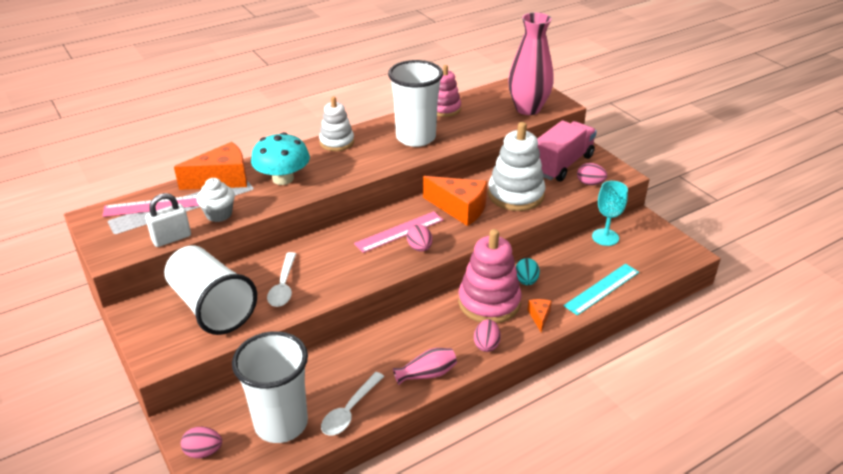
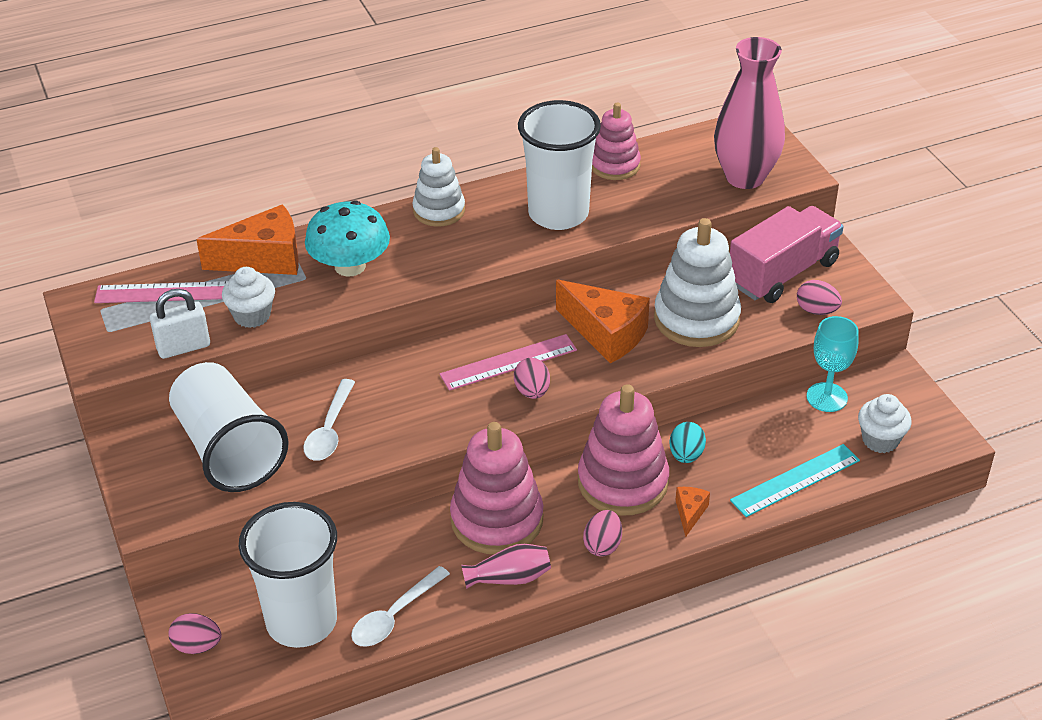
camera: 10 degrees right, 5 degrees up
none -> pink stacking toy [450,422,543,554]
none -> white cupcake [858,394,912,453]

